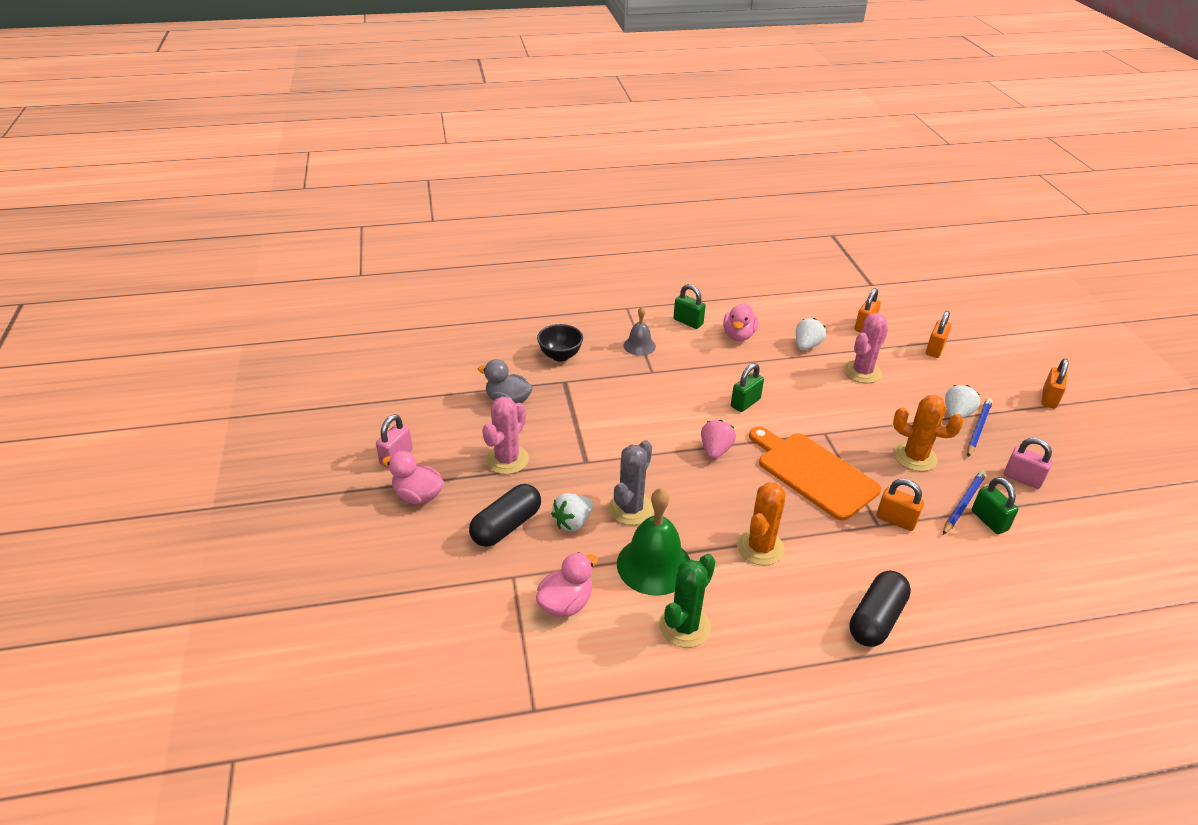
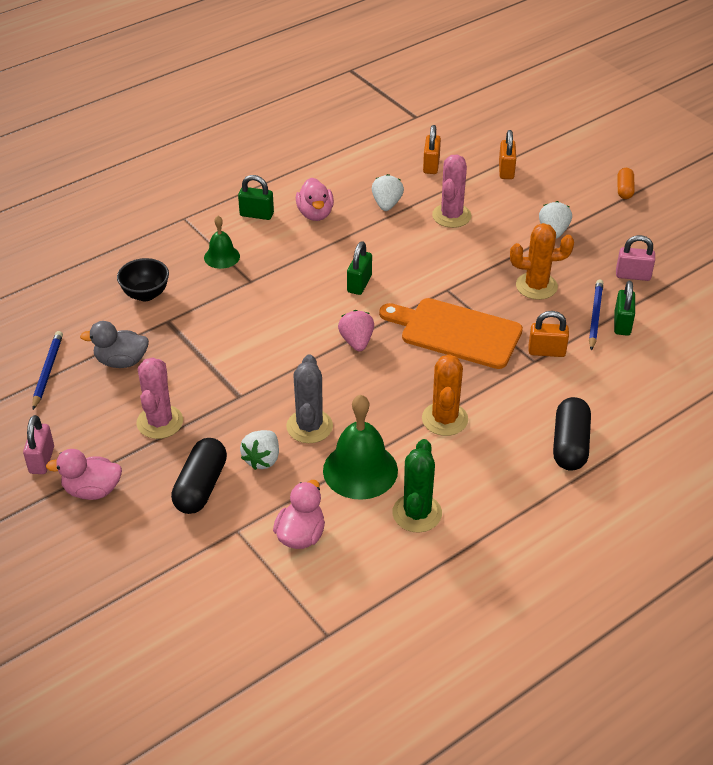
camera: 25 degrees left, 5 degrees up
grey bell [624,307,656,356] -> green bell [204,216,240,269]
blue pencil [967,398,993,457] -> blue pencil moved to [32,331,63,410]
green padlock [972,477,1018,534] -> green padlock turned 60 degrees clockwise [614,281,635,336]
orange padlock [1041,358,1069,408] -> orange capsule [617,168,635,199]

